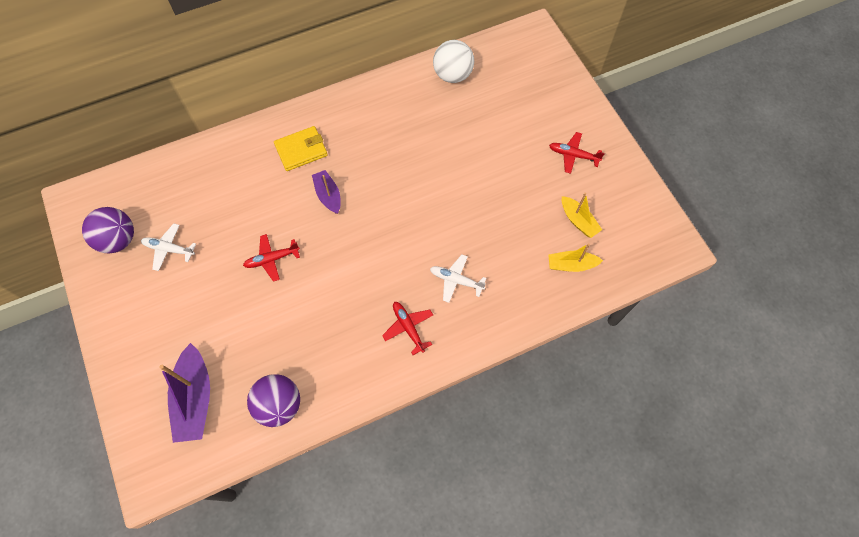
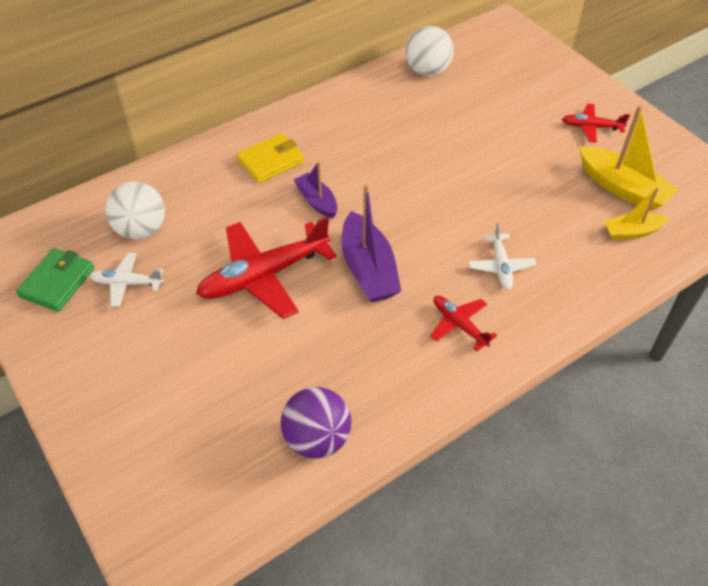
camera: 10 degrees left, 15 degrees down
purple ball [82,207,134,253] -> green wallet [16,248,94,312]
purple boat [159,343,210,443] -> purple boat moved to [341,184,401,302]
red plane [243,234,300,282] -> red plane [196,217,337,319], size x1.95
white plane [430,255,486,303] -> white plane turned 105 degrees counterclockwise [468,223,536,290]
yellow boat [562,193,602,238] -> yellow boat [579,105,679,211], size x1.67
none -> white ball [105,182,165,239]

